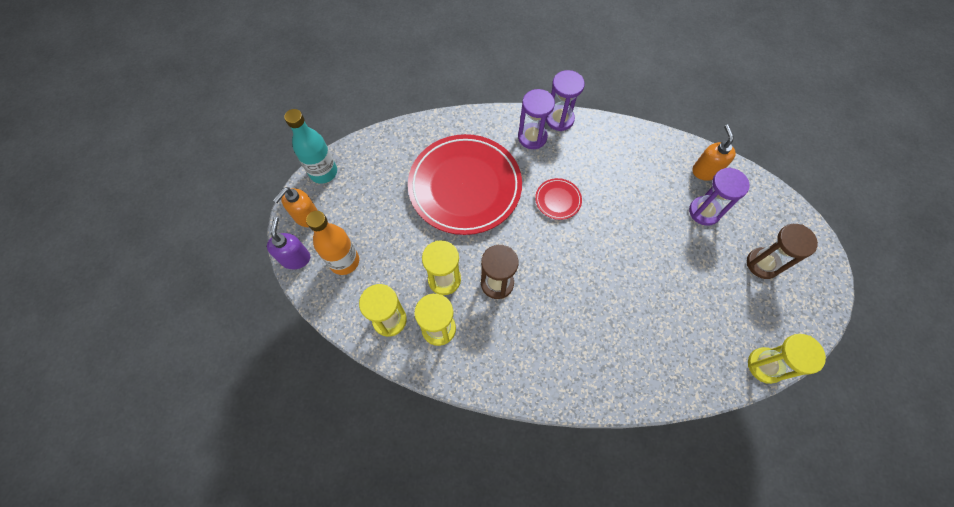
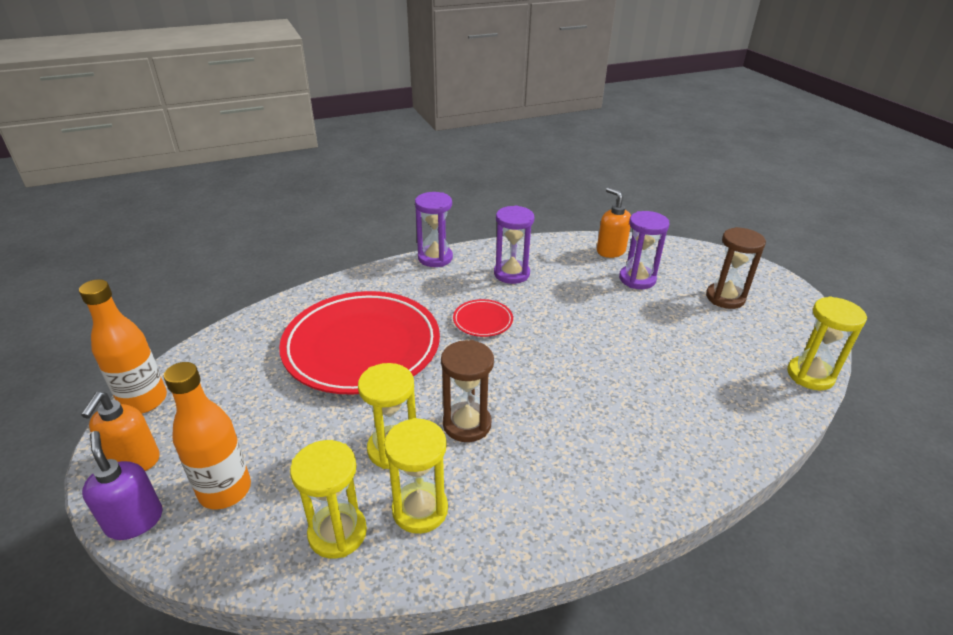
camera: 30 degrees left, 30 degrees down
turquoise bottle [284,109,337,184] -> orange bottle [79,279,167,414]
purple hourglass [518,89,555,149] -> purple hourglass moved to [494,205,534,284]

